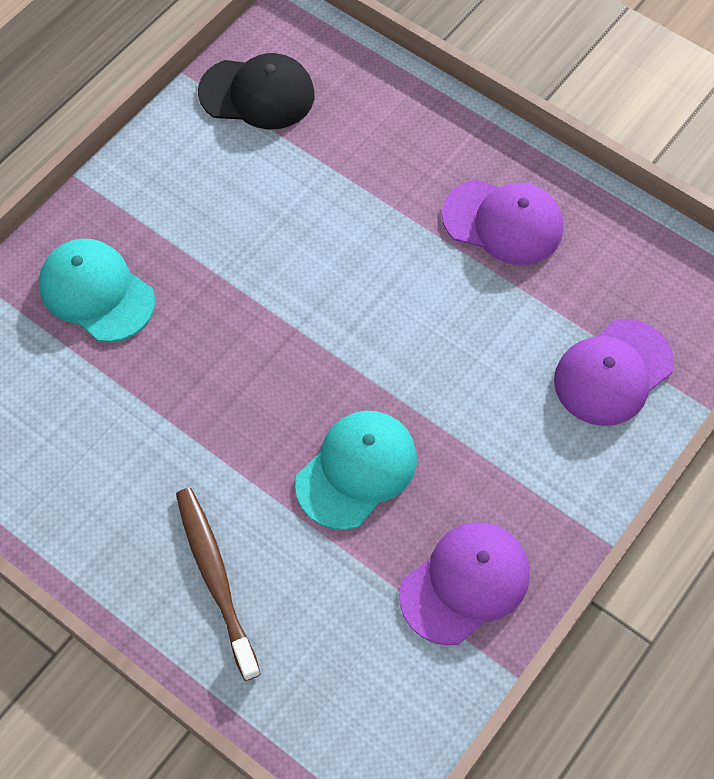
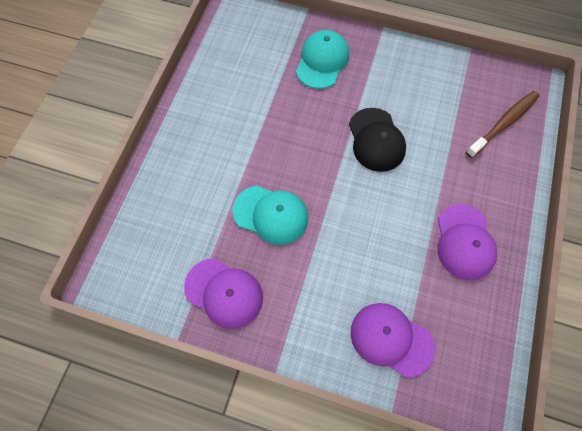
camera: 70 degrees right, 5 degrees up
brown toothbrush [176,488,261,681] -> brown toothbrush moved to [466,91,540,158]
black cap [198,53,314,129] -> black cap moved to [349,108,406,172]

